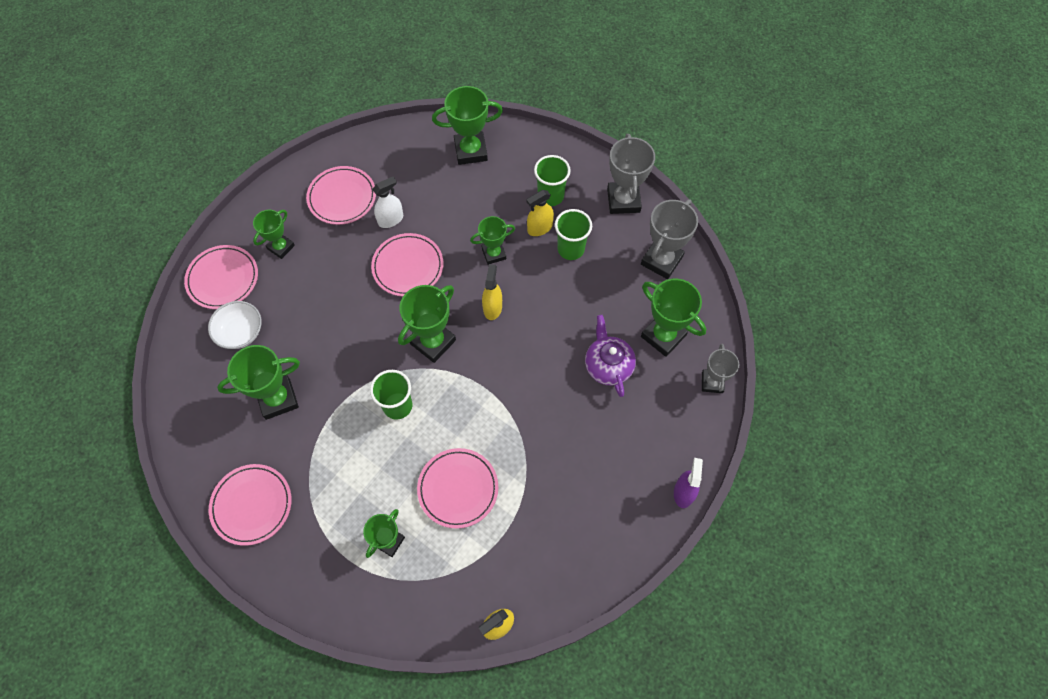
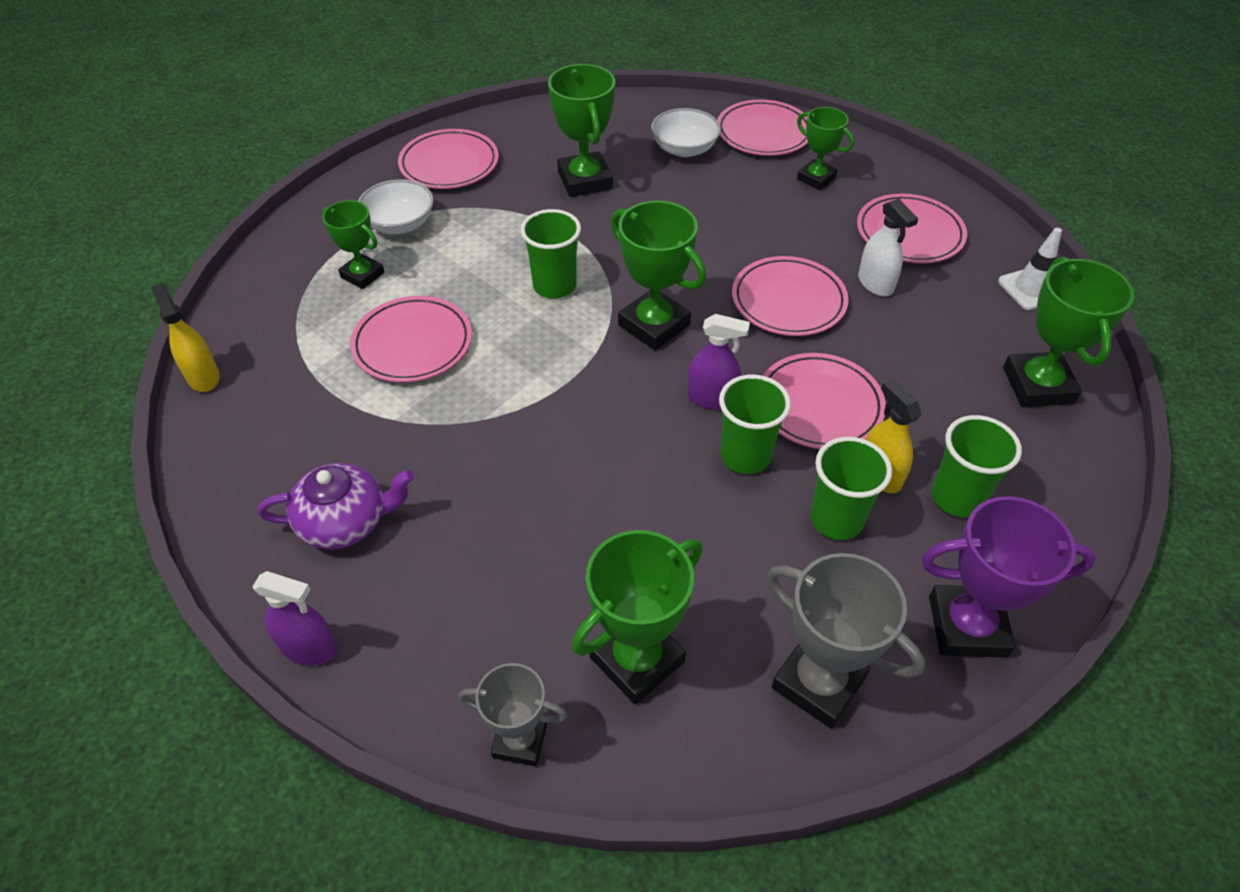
camera: 95 degrees right, 15 degrees down
green trophy [470,216,515,265] -> pink plate [763,353,886,449]
yellow spray bottle [482,264,502,320] -> purple spray bottle [688,314,750,409]
purple teapot [585,315,636,397] -> purple teapot moved to [258,463,414,549]
grey trophy [607,134,655,214] -> purple trophy [922,496,1096,658]
none -> white bowl [358,179,434,234]
none -> green cup [719,374,791,474]
none -> white traffic cone [998,228,1062,310]

